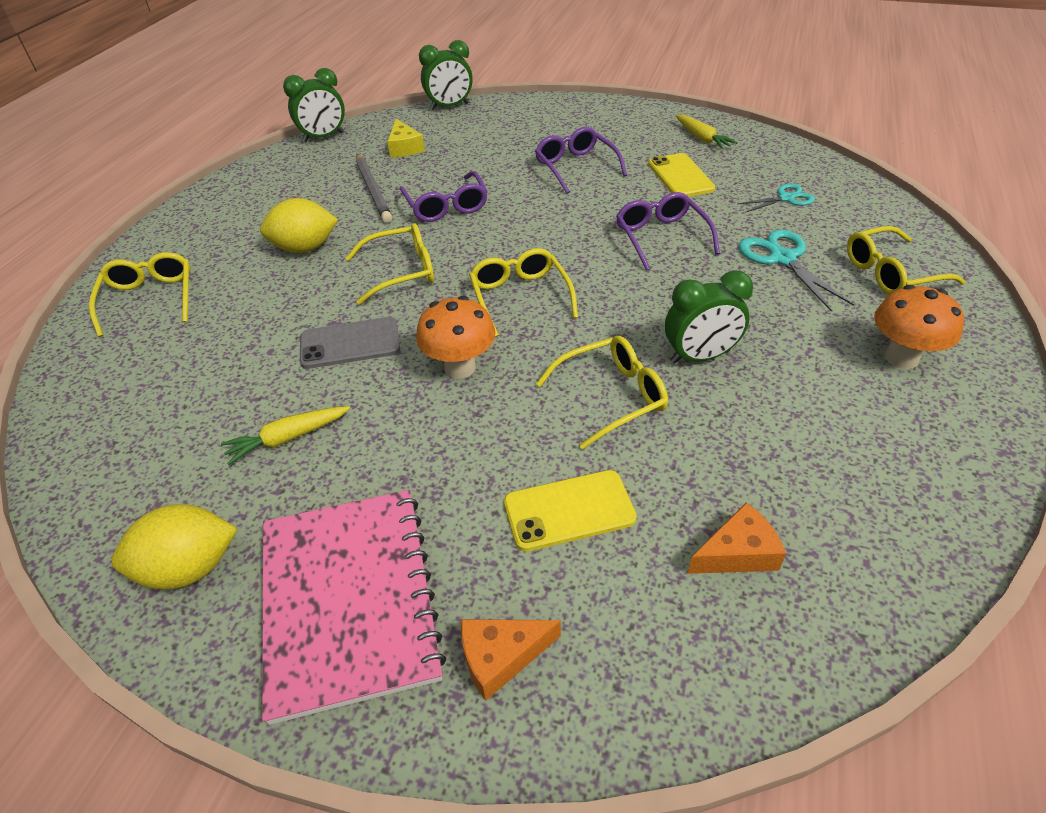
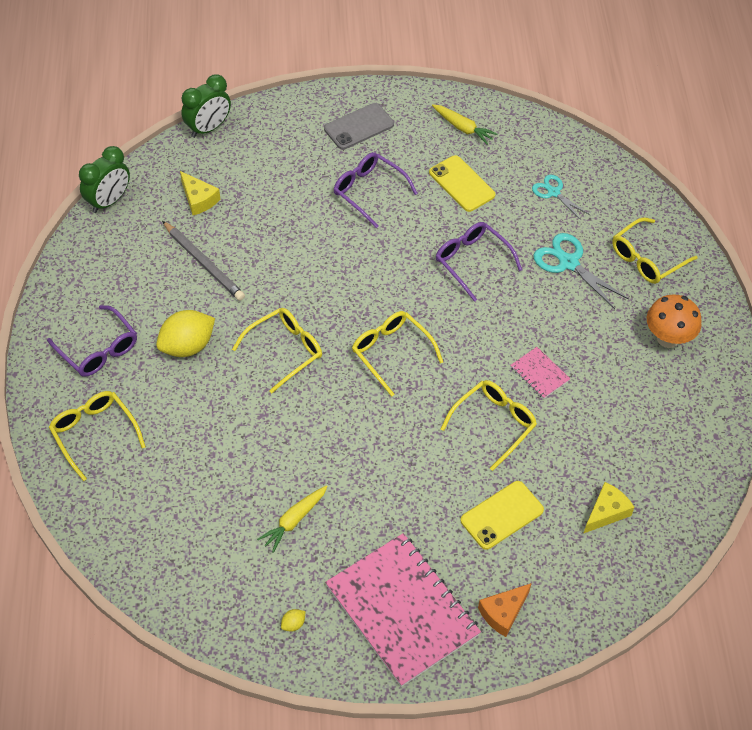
camera: 25 degrees left, 10 degrees up
yellow lemon [111,504,238,590] -> yellow lemon [281,609,306,632], size x0.40
grey phone [300,317,400,369] -> grey phone moved to [324,103,394,150]
purple glasses [399,171,488,222] -> purple glasses moved to [47,305,137,377]
orange mushroom [416,296,496,379] -> none
green clock [665,270,753,364] -> pink notebook [510,347,570,399]
orange cheese [687,502,786,574] -> yellow cheese [583,482,634,534]
turquoise scissors [738,184,815,213] -> turquoise scissors turned 90 degrees counterclockwise [532,174,590,220]

